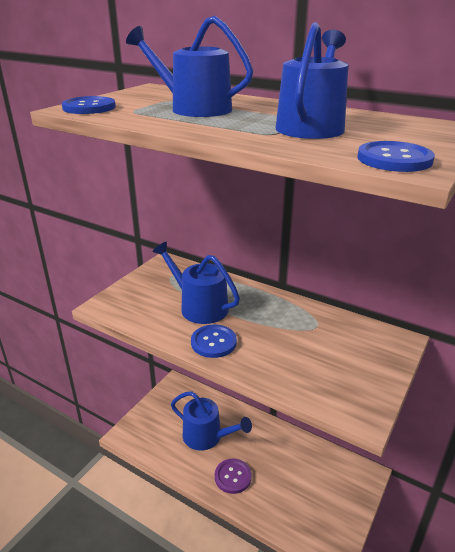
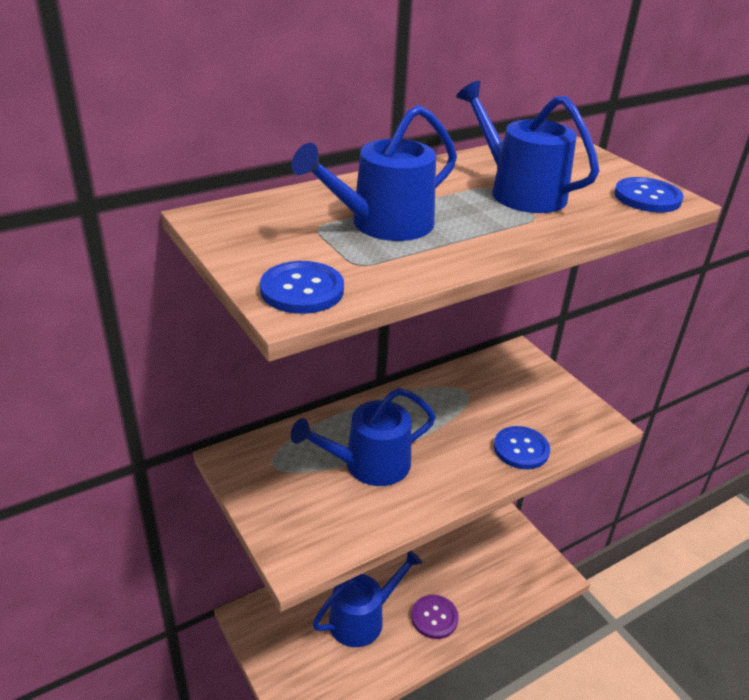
camera: 65 degrees left, 5 degrees up
blue button [191,325,237,358] -> blue button moved to [494,426,550,469]

